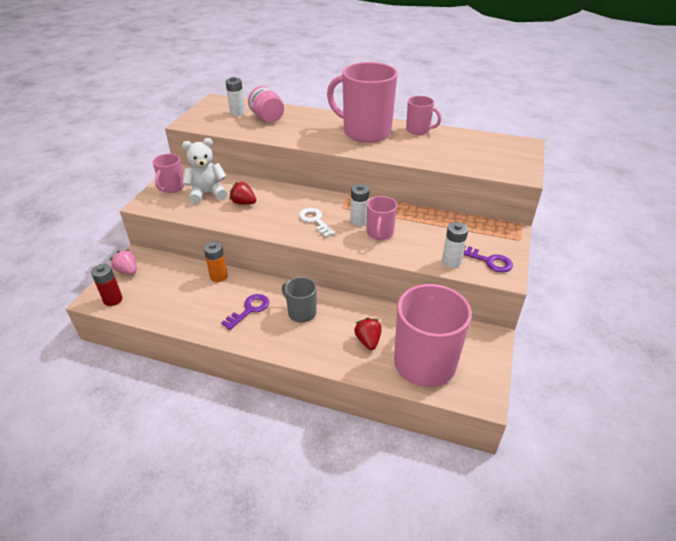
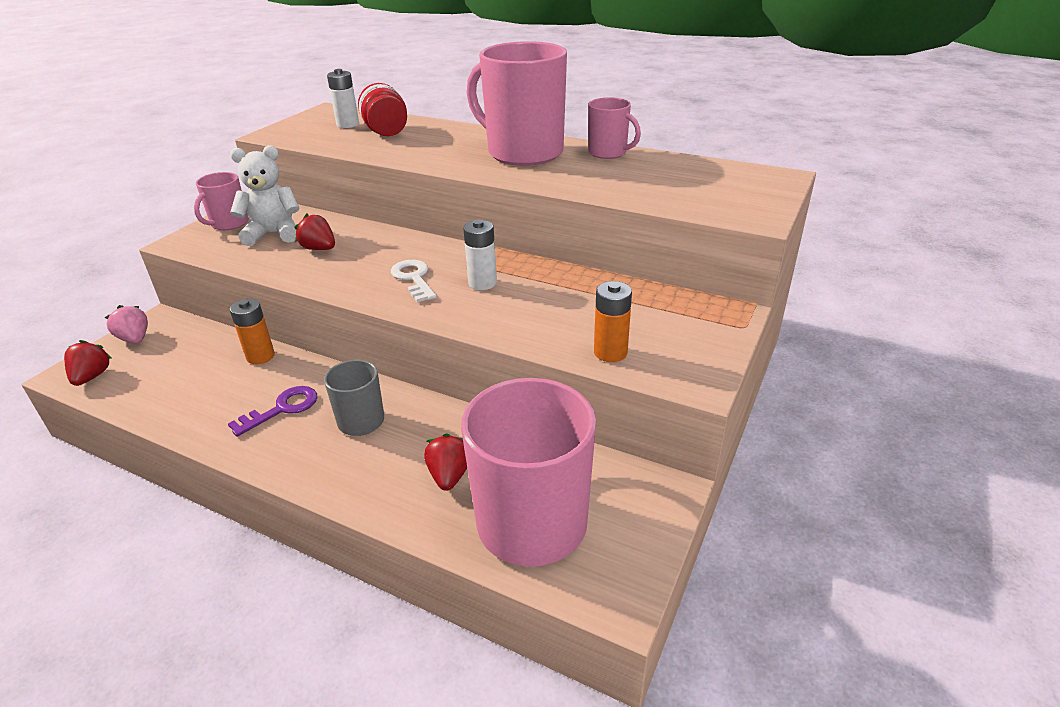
camera: 10 degrees right, 5 degrees down
red battery [91,264,122,306] -> red strawberry [64,340,112,386]
pink jar [248,86,284,123] -> red jar [358,83,407,136]
pink mug [367,196,397,240] -> none
white battery [442,222,468,268] -> orange battery [594,281,632,362]
purple key [463,245,513,273] -> none

